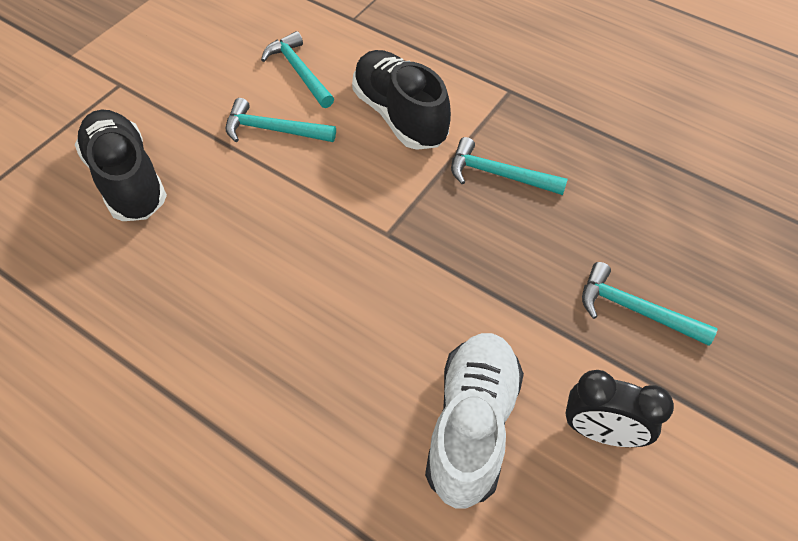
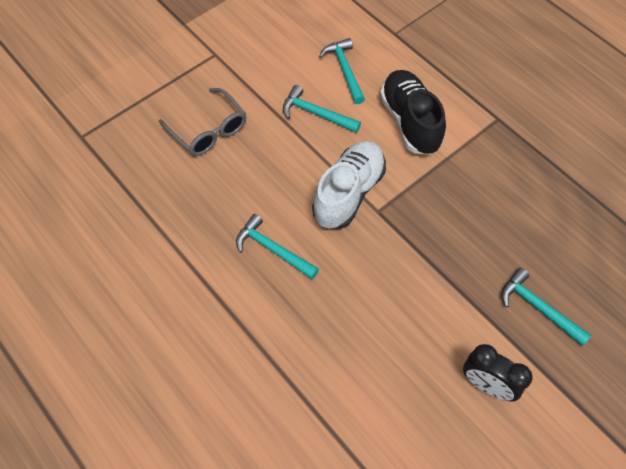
camera: 15 degrees right, 5 degrees up
black shoe [75,110,167,221] -> grey glasses [159,88,246,156]
white shoe [425,333,524,508] -> white shoe moved to [312,141,386,229]
turquoise hammer [451,137,568,195] -> turquoise hammer moved to [236,214,319,279]

